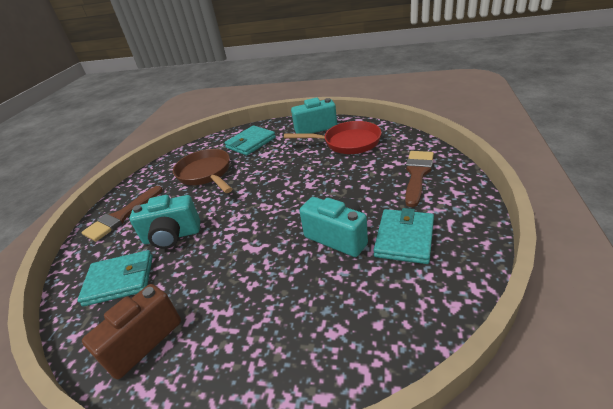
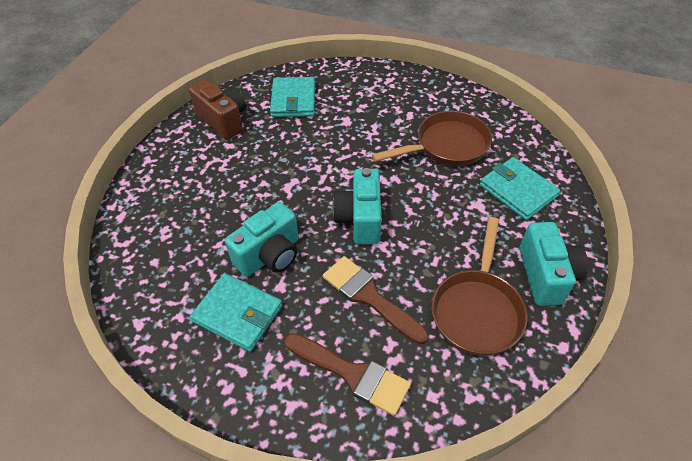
camera: 95 degrees right, 15 degrees up
brown brush [82,186,163,242] -> brown brush moved to [323,256,428,344]
turquoise camera [129,195,200,249] -> turquoise camera moved to [332,168,381,244]
red pan [284,121,382,154] -> brown pan [431,217,527,356]

